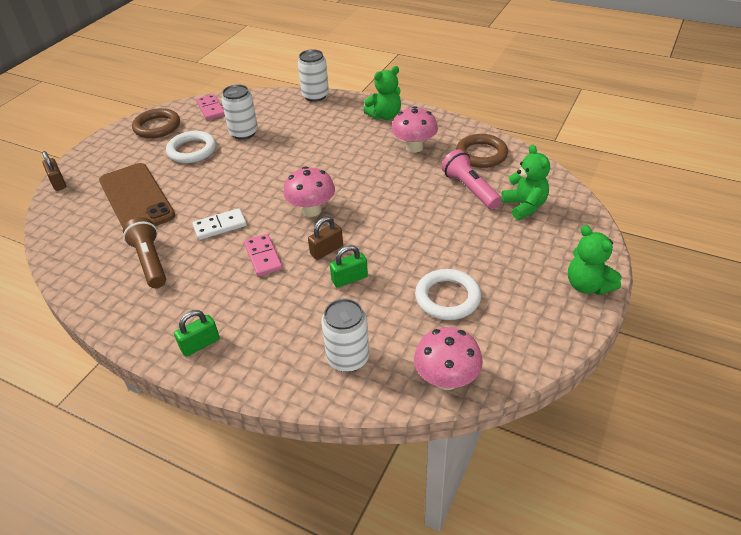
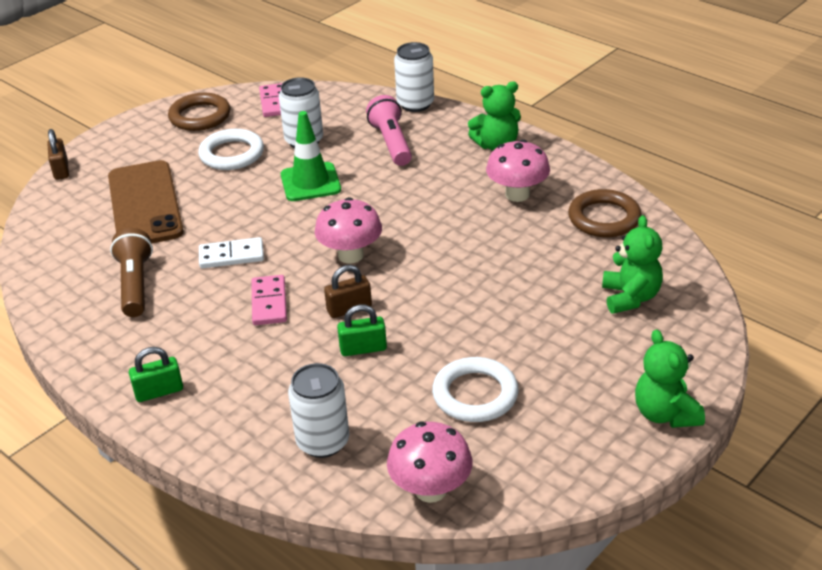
camera: 15 degrees right, 5 degrees down
pink flashlight [441,149,502,209] -> pink flashlight moved to [366,95,412,166]
none -> green traffic cone [281,111,341,201]

